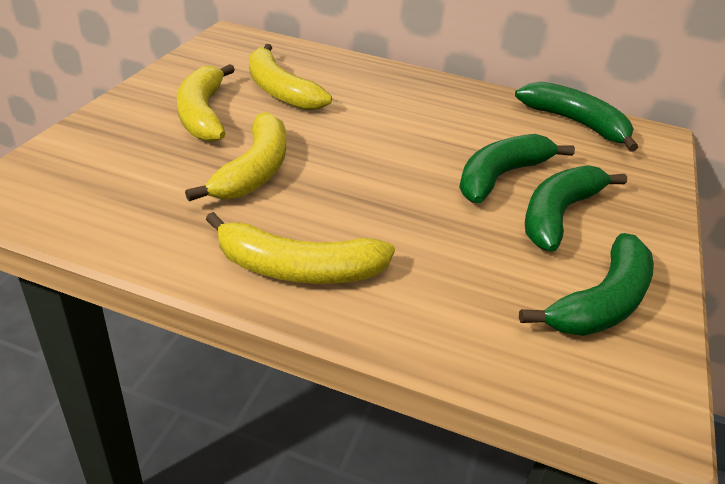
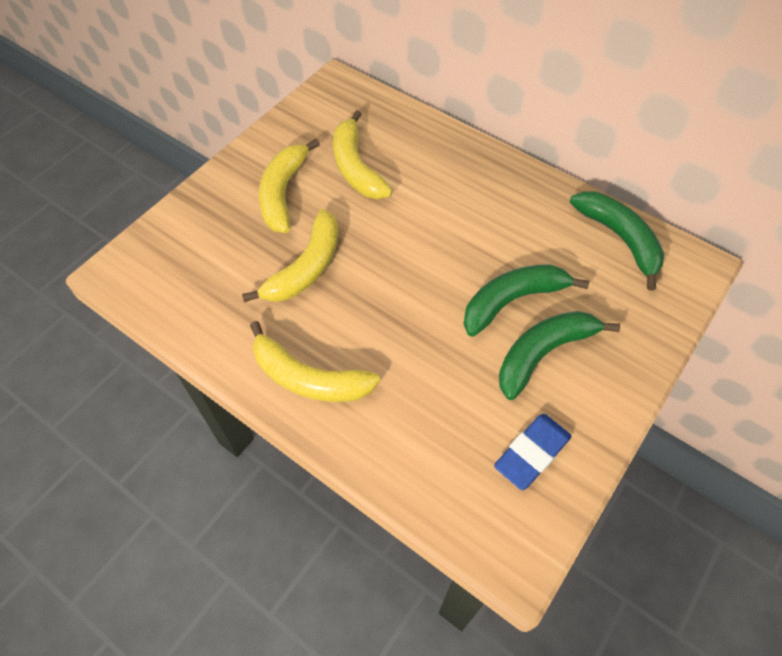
camera: 20 degrees right, 20 degrees up
green banana [519,233,654,336] -> blue eraser [494,414,571,490]

